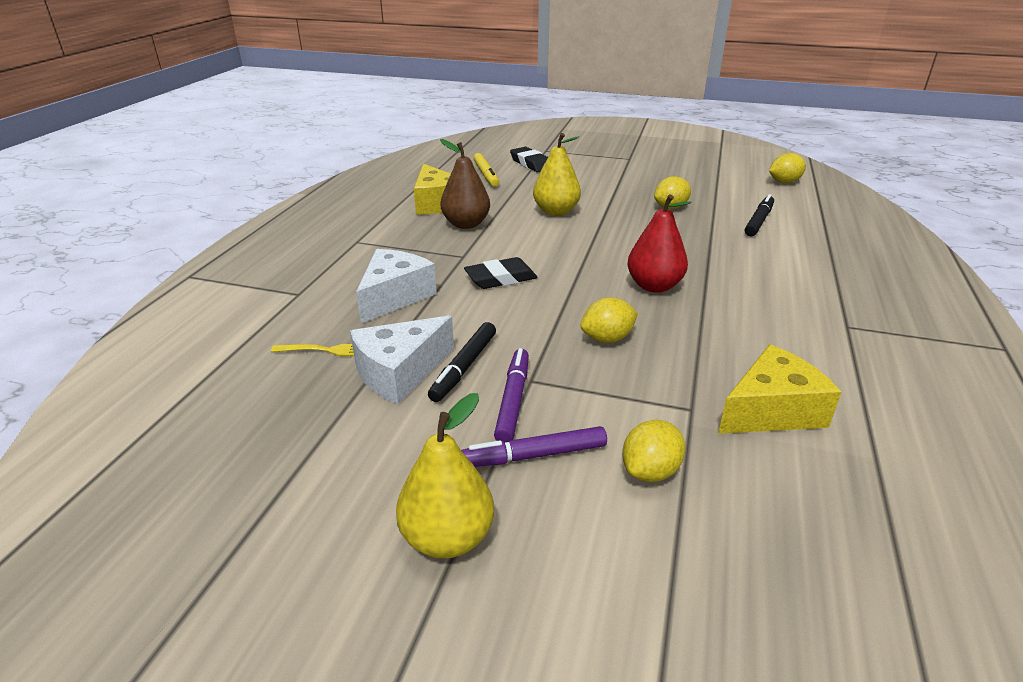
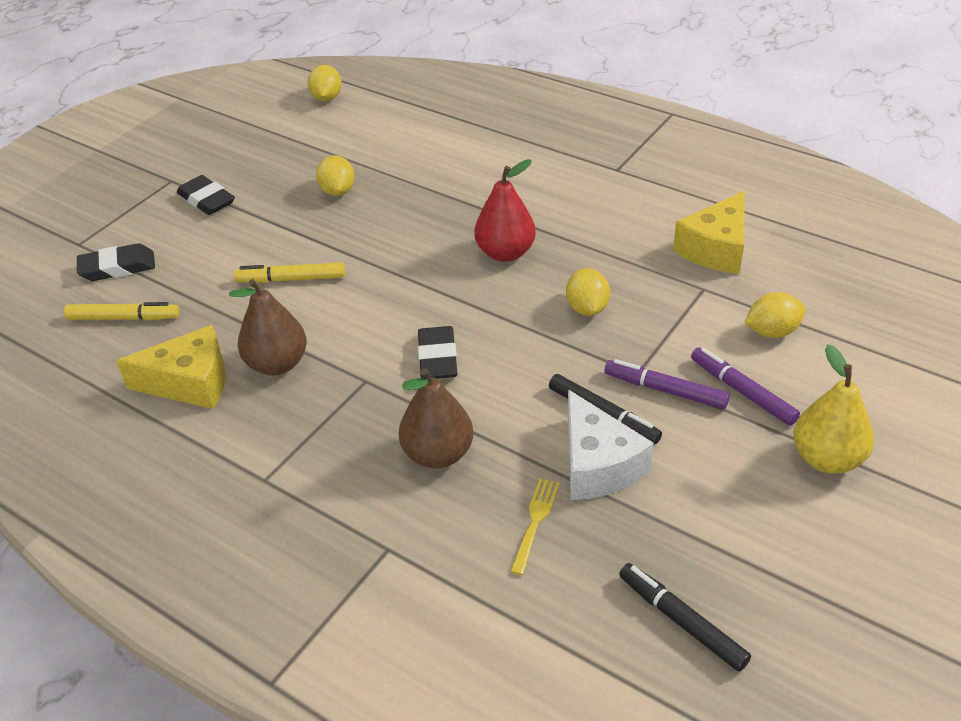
camera: 70 degrees left, 10 degrees up
white cheese [356,249,437,323] -> brown pear [399,368,473,469]
purple marker [461,426,607,467] -> purple marker turned 135 degrees clockwise [691,347,800,426]
yellow pear [533,133,581,216] -> yellow marker [234,263,346,283]
yellow lemon [622,420,686,482] -> yellow lemon turned 75 degrees counterclockwise [744,292,806,338]
yellow cheese [718,344,841,434] -> yellow cheese turned 135 degrees counterclockwise [673,191,744,274]
black marker [745,194,774,236] -> black marker moved to [619,563,751,672]
none -> black eraser [177,175,235,215]

